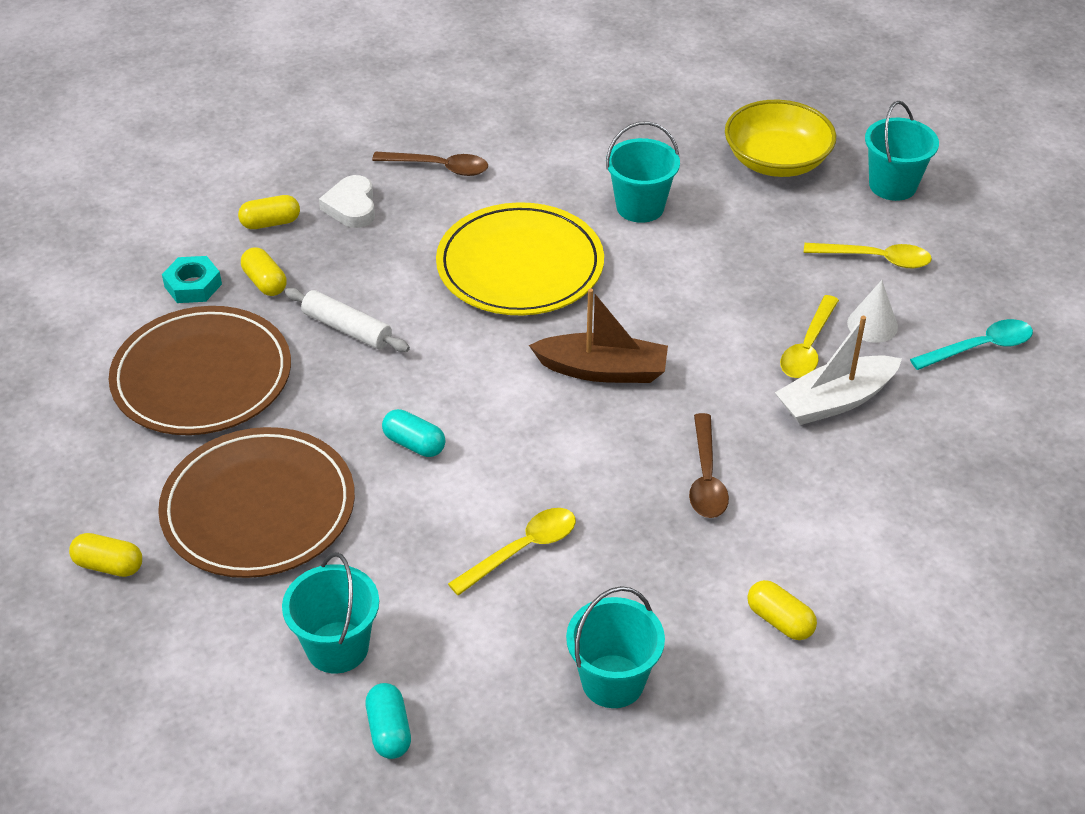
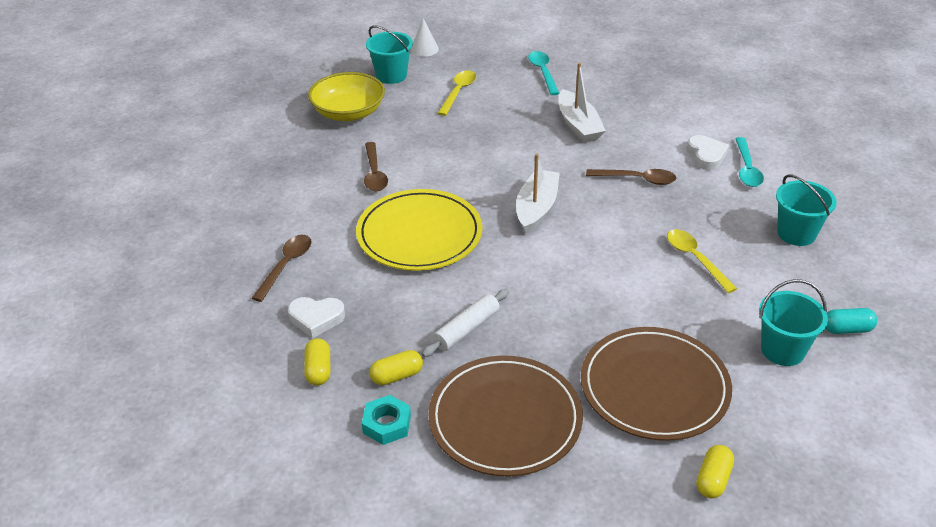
camera: 80 degrees left, 5 degrees down
turquoise capsule [382,409,446,457] -> none
brown boat [529,288,668,383] -> white boat [516,154,560,234]
turquoise bucket [606,121,680,223] -> brown spoon [364,142,388,191]
yellow capsule [747,580,817,640] -> turquoise spoon [735,137,764,187]
yellow spoon [780,295,839,378] -> none
white cone [847,280,898,343] -> white cone moved to [411,18,439,57]
none -> white heart [687,135,729,170]

